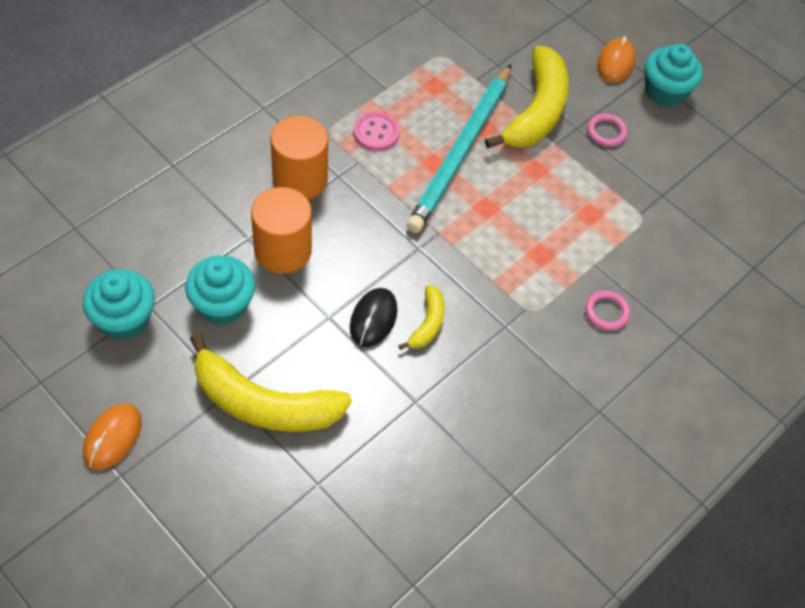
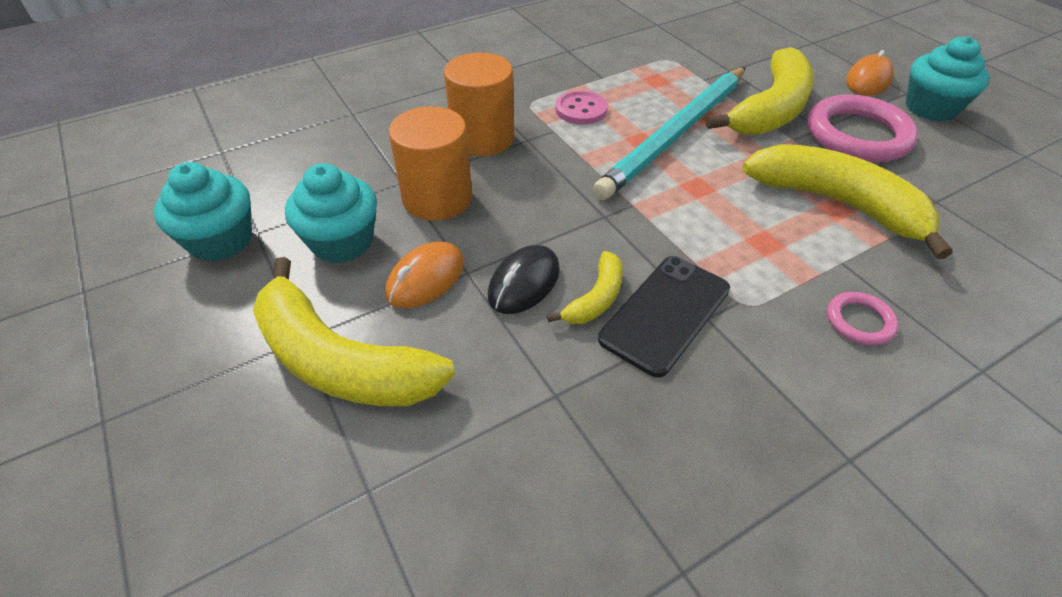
camera: 20 degrees right, 10 degrees down
orange mouse [83,403,142,470] -> orange mouse moved to [385,242,464,308]
pink ring [587,113,628,147] -> pink ring [807,94,918,162], size x2.08
none -> black phone [598,256,730,378]
none -> yellow banana [742,144,952,259]

